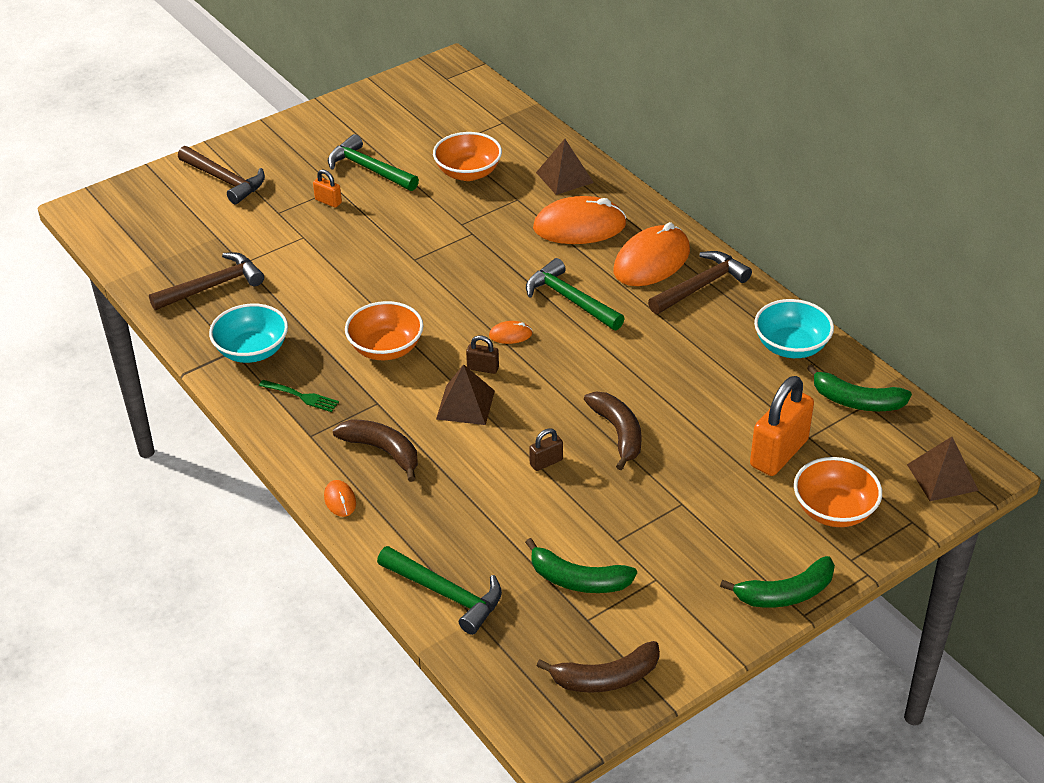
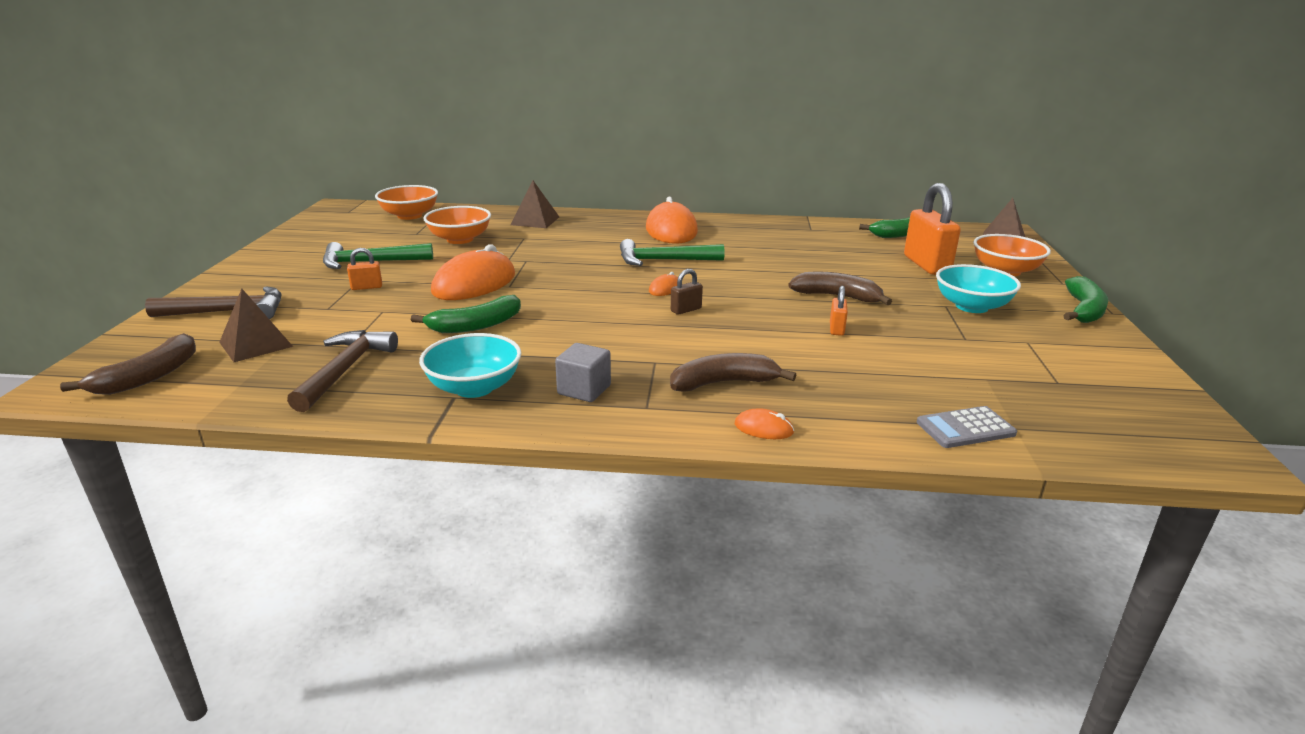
camera: 50 degrees left, 15 degrees down
green fork [259,380,339,412] -> grey cube [555,343,611,402]
orange bowl [345,301,423,360] -> orange bowl moved to [375,185,438,220]
green hammer [377,546,502,635] -> grey calculator [916,406,1017,448]
brown pyramid [436,364,495,425] -> brown pyramid moved to [219,289,293,362]
green banana [525,538,637,593] -> green banana moved to [411,295,521,333]
brown padlock [529,428,563,471] -> orange padlock [830,286,848,336]
orange mouse [533,196,627,244] -> orange mouse moved to [431,244,515,300]
brown banana [537,641,660,693] -> brown banana moved to [60,333,196,395]
brown hammer [648,251,752,314] -> none
turquoise bowl [754,299,834,358] -> turquoise bowl moved to [936,264,1021,313]

